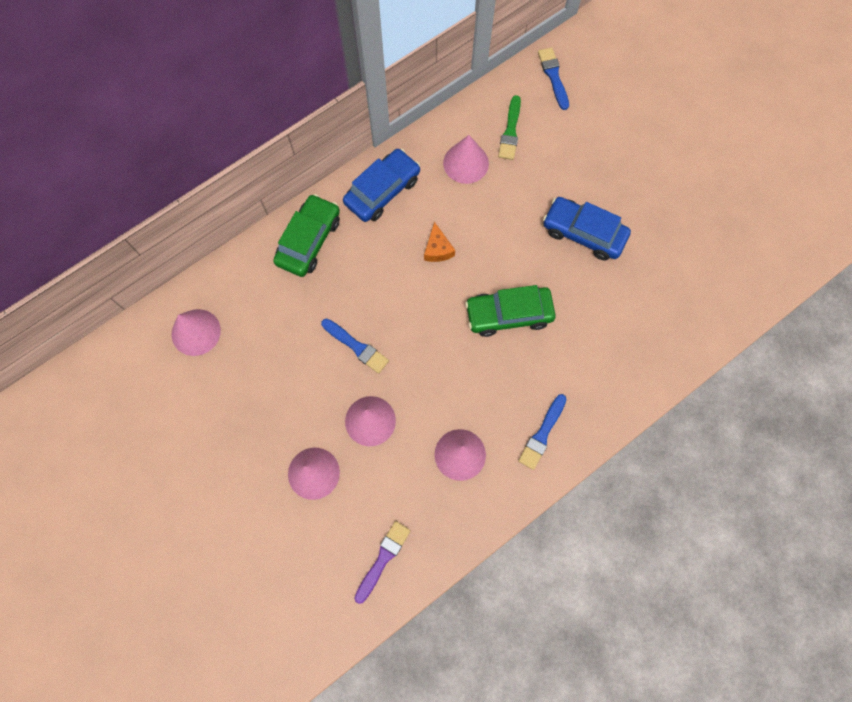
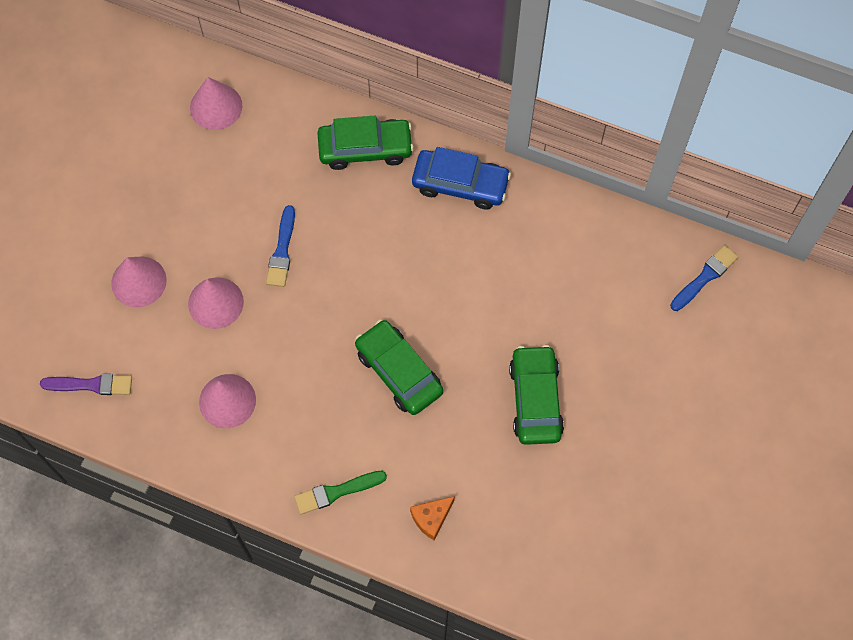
camera: 60 degrees right, 5 degrees down
orange cheese [424,222,455,262] -> orange cheese moved to [410,496,455,540]
pink cone [443,135,489,184] -> none
green brush [498,95,521,160] -> green brush moved to [294,471,387,514]
blue brush [518,394,567,470] -> none
blue car [543,197,631,261] -> green car [509,345,564,445]

